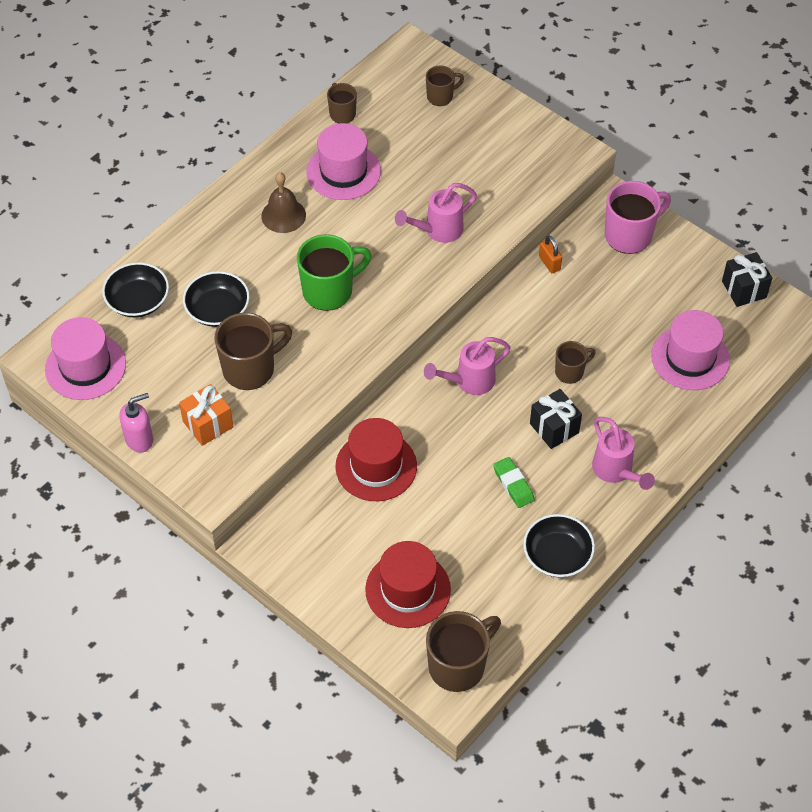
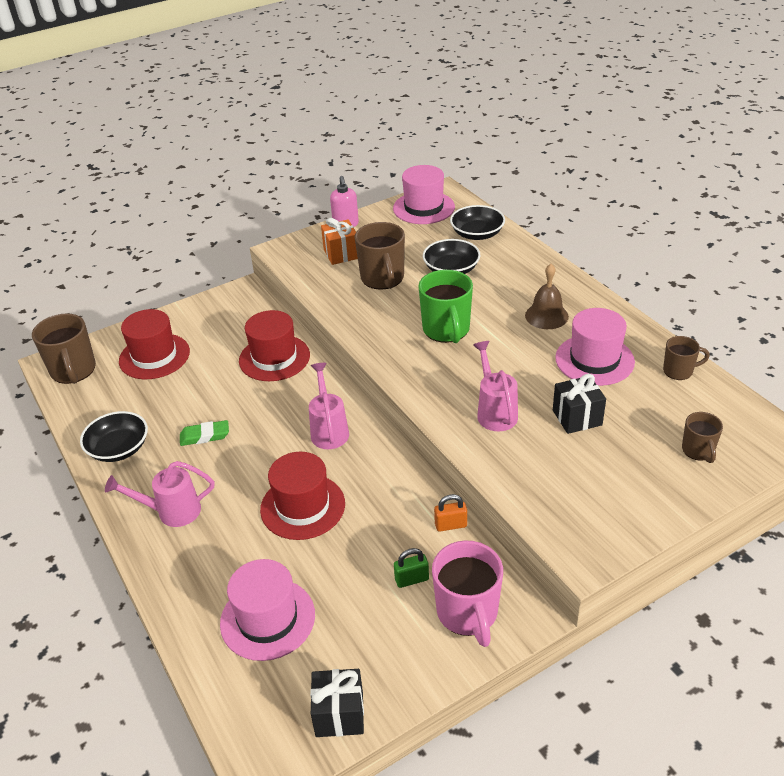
camera: 110 degrees right, 15 degrees down
black gift [530,389,582,449] -> black gift moved to [553,374,606,434]
brown mug [555,341,596,384] -> red hat [260,452,345,540]
none -> green padlock [394,548,429,588]

